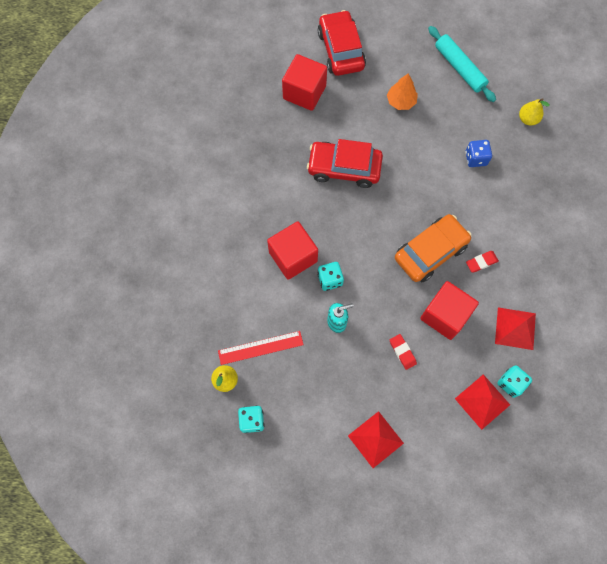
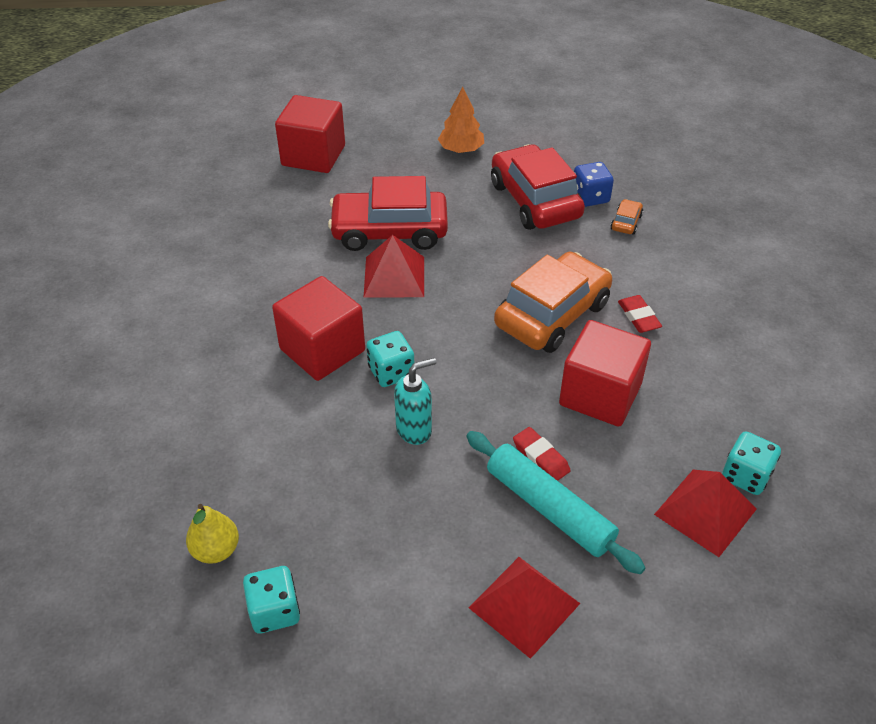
camera: 10 degrees left, 25 degrees down
red ruler [218,331,304,365] -> none
red car [318,10,366,76] -> red car moved to [491,144,585,230]
turquoise rolling pin [428,26,496,102] -> turquoise rolling pin moved to [466,431,645,574]
red eraser [466,251,499,273] -> red eraser turned 75 degrees counterclockwise [618,295,662,333]
red pyramid [495,307,536,350] -> red pyramid moved to [364,235,424,298]
yellow pear [519,98,550,126] -> none
none -> orange car [611,199,643,235]

